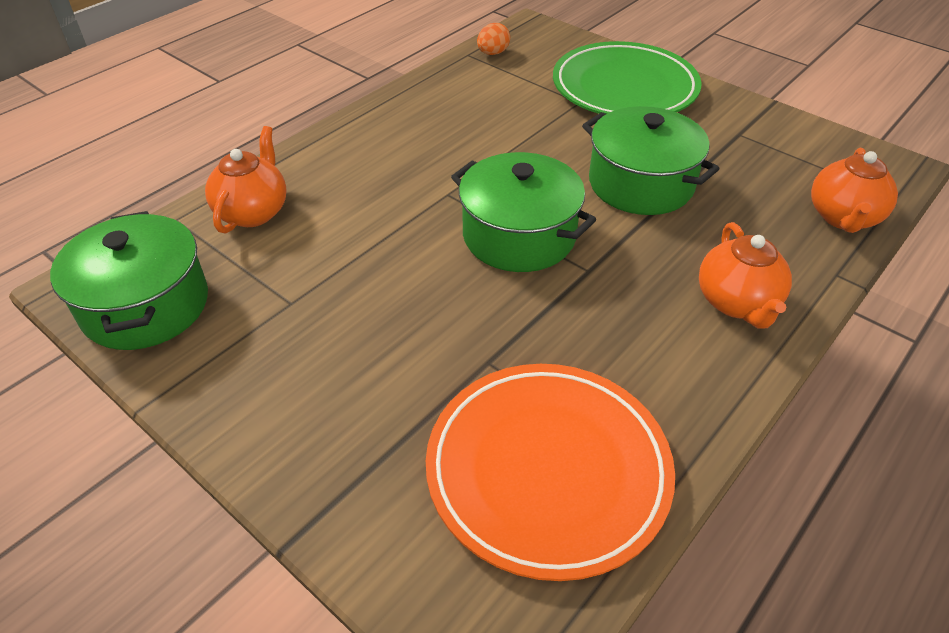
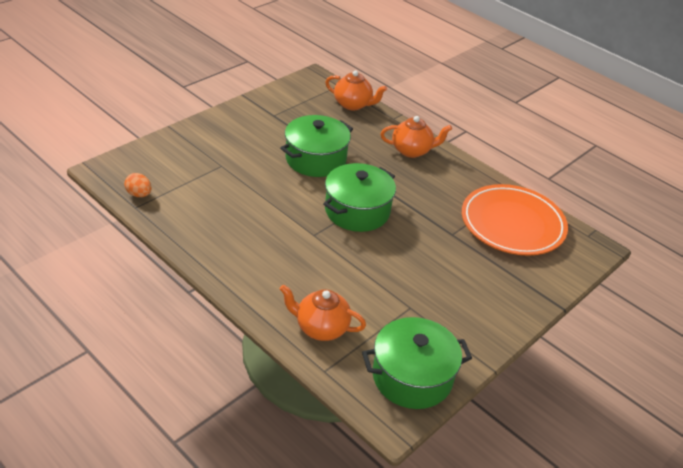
camera: 90 degrees left, 5 degrees down
green plate [553,41,702,114] -> none

